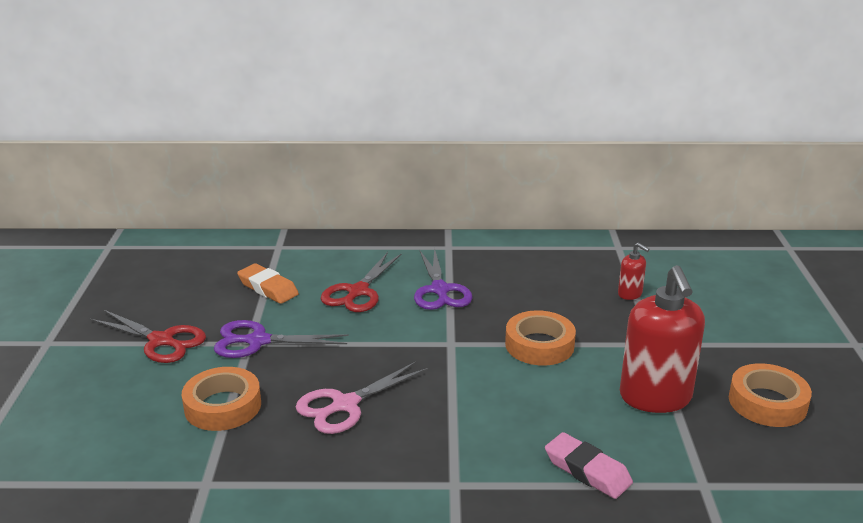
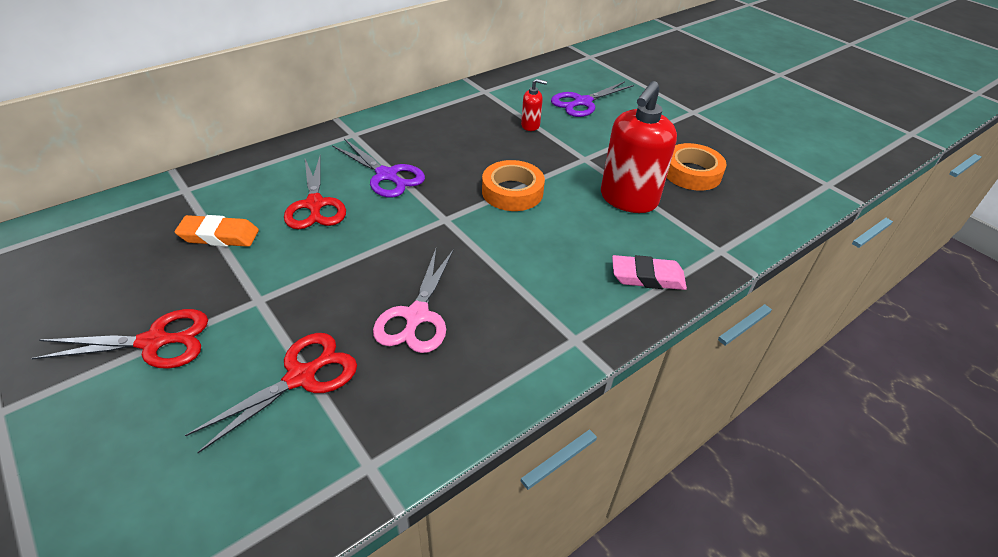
camera: 40 degrees left, 15 degrees up
orange tape [182,367,261,431] -> red scissors [185,333,357,453]
purple scissors [214,320,349,358] -> purple scissors moved to [551,81,634,117]
red soap dispenser [620,265,705,413] -> red soap dispenser turned 75 degrees clockwise [601,81,677,213]

